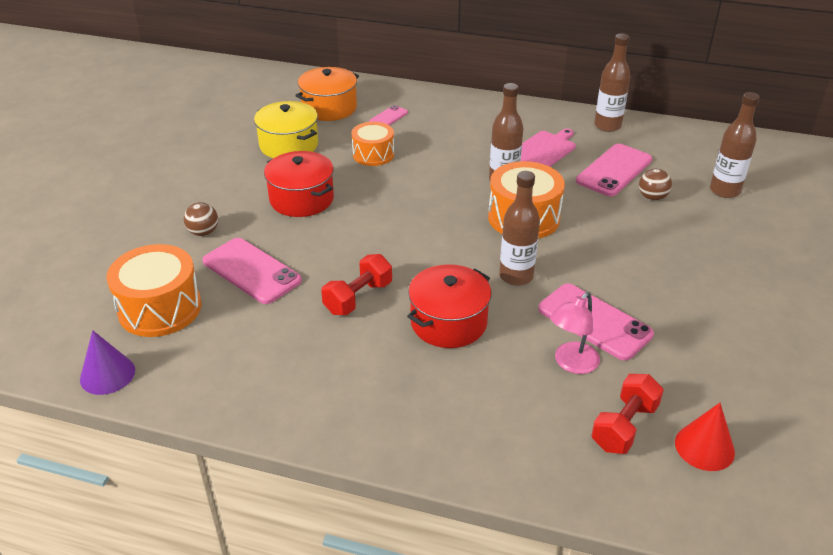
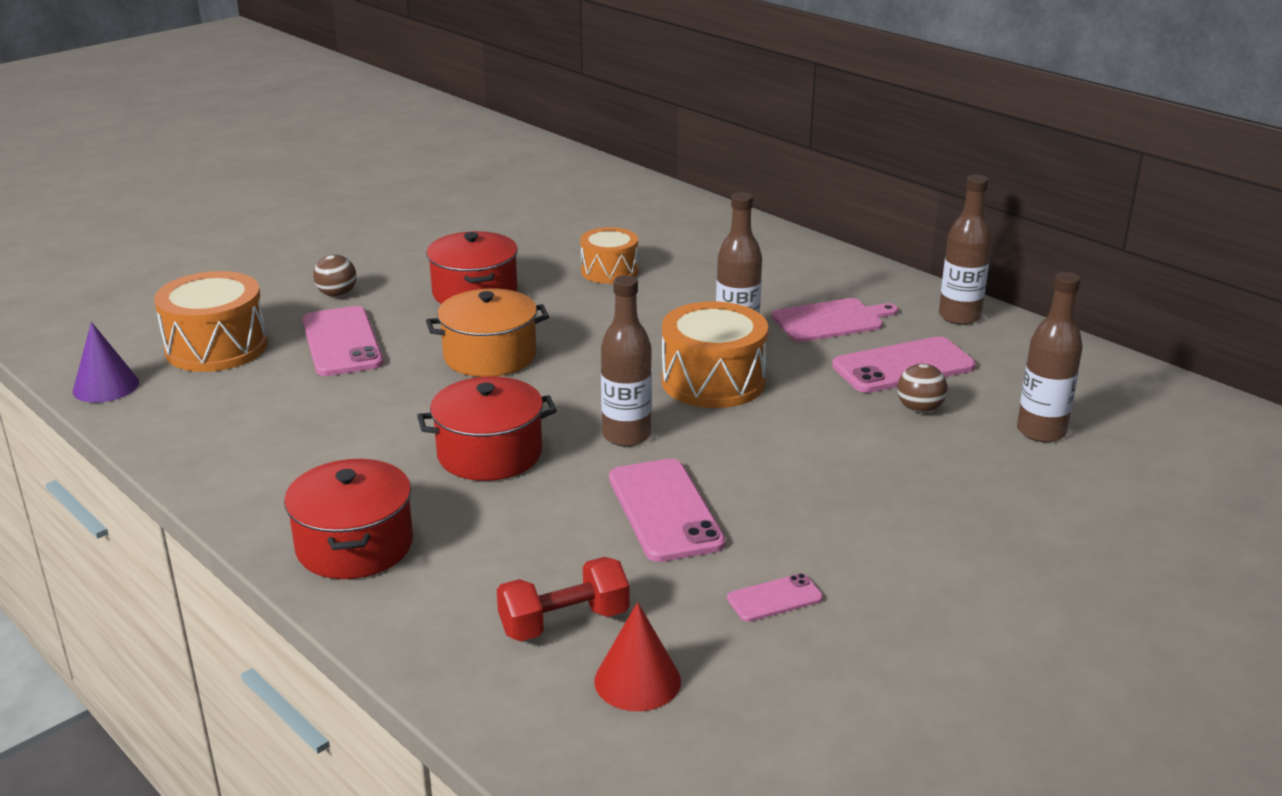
camera: 30 degrees right, 10 degrees down
yellow pot [254,101,318,158] -> none
orange pot [295,67,359,121] -> orange pot moved to [426,289,549,377]
red dumbbell [321,254,392,315] -> none
pink phone [369,105,408,125] -> pink phone moved to [727,573,823,622]
pink lamp [550,292,600,374] -> none
none -> red pot [284,459,413,579]

